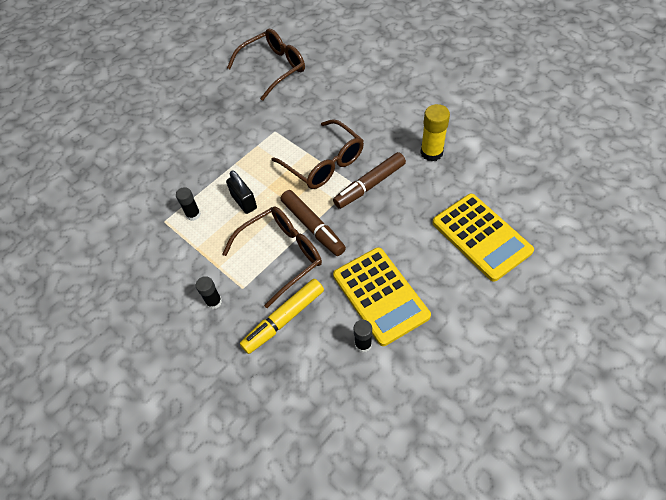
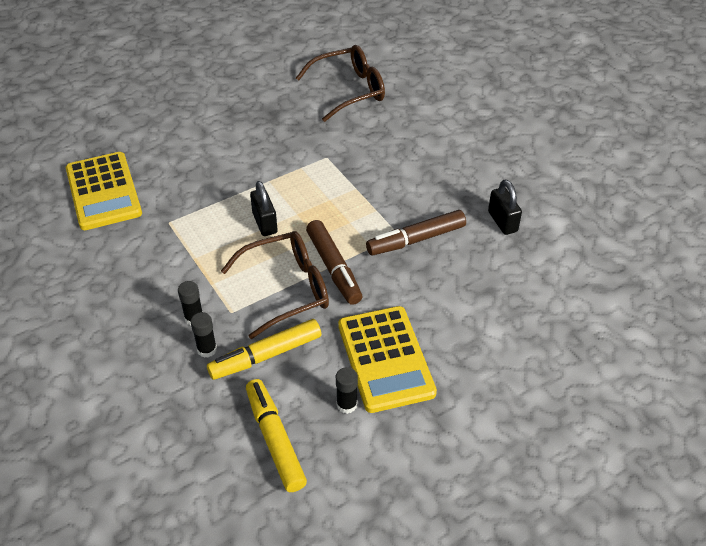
camera: 10 degrees right, 10 degrees down
black glue stick [176,187,201,221] -> black glue stick moved to [191,312,217,358]
brown glasses [271,119,364,189] -> none
yellow glue stick [420,104,450,162] -> black padlock [488,180,522,235]
yellow calculator [433,194,534,282] -> yellow calculator moved to [66,152,142,230]
none -> yellow marker [246,379,307,492]

